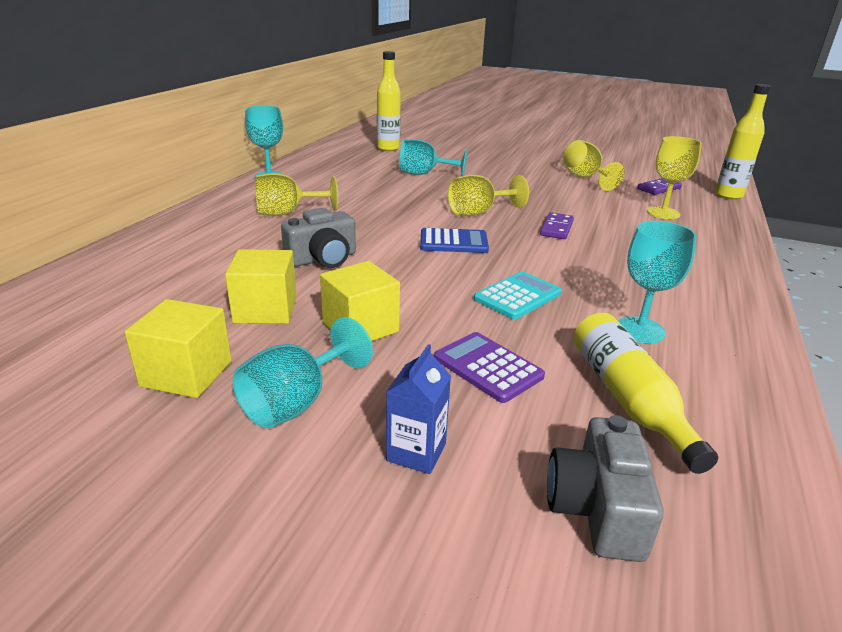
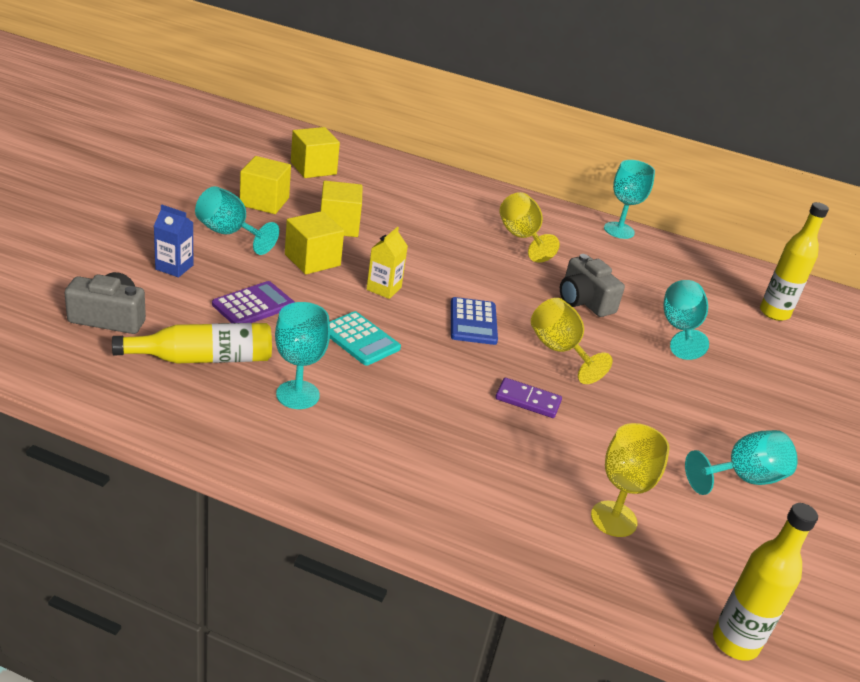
camera: 85 degrees right, 5 degrees up
grey camera [281,207,356,268] -> grey camera moved to [560,254,625,317]
yellow goblet [563,140,625,191] -> turquoise goblet [685,430,798,495]
purple domino [637,178,682,195] -> none
none -> yellow cube [291,127,340,178]
none -> yellow carton [366,227,408,299]

